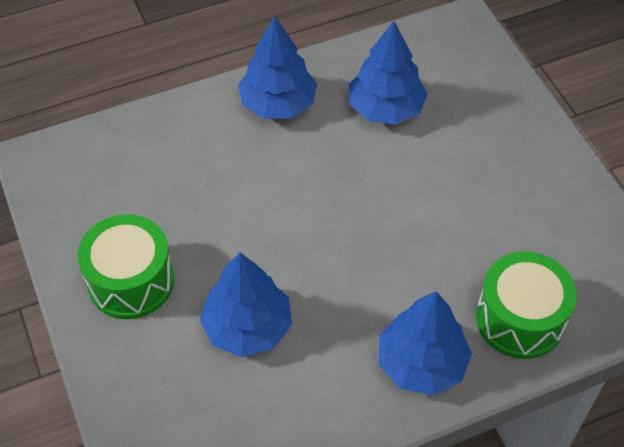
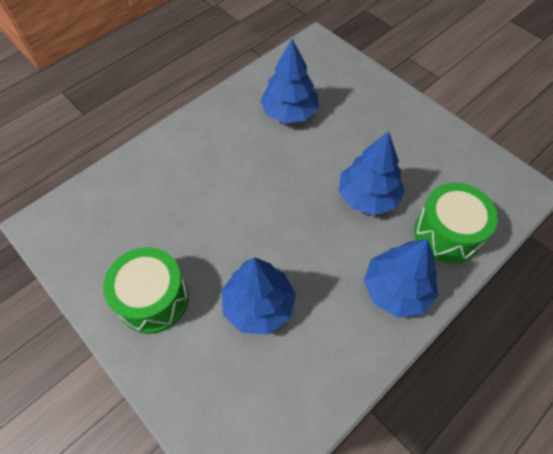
camera: 20 degrees left, 5 degrees up
blue tree [238,16,317,119] -> blue tree moved to [339,131,405,215]

